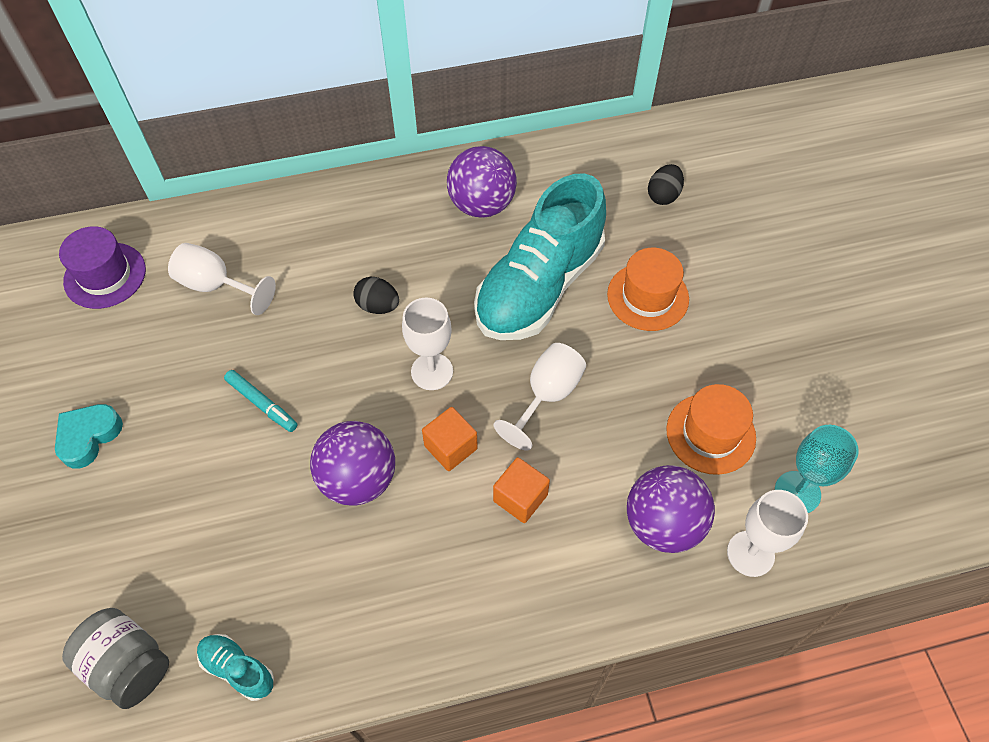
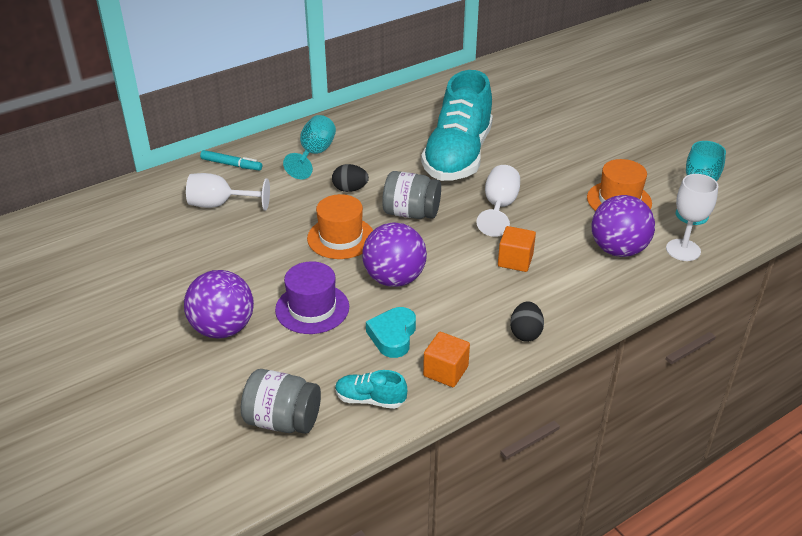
camera: 20 degrees left, 20 degrees down
turquoise heart [55,404,123,469] -> turquoise heart moved to [366,307,416,358]
purple hat [59,226,146,309] -> purple hat moved to [275,261,349,334]
turquoise marker [224,370,298,432] -> turquoise marker moved to [200,150,262,171]
white goblet [402,298,453,390] -> grey jar [382,171,441,219]
orange cube [422,407,478,471] -> orange cube moved to [423,332,470,387]
purple ball [447,146,517,218] -> purple ball moved to [184,270,254,339]
orange hat [607,248,689,331] -> orange hat moved to [307,194,373,259]
black egg [648,164,684,205] -> black egg moved to [510,301,544,342]
none -> turquoise goblet [283,115,336,179]

